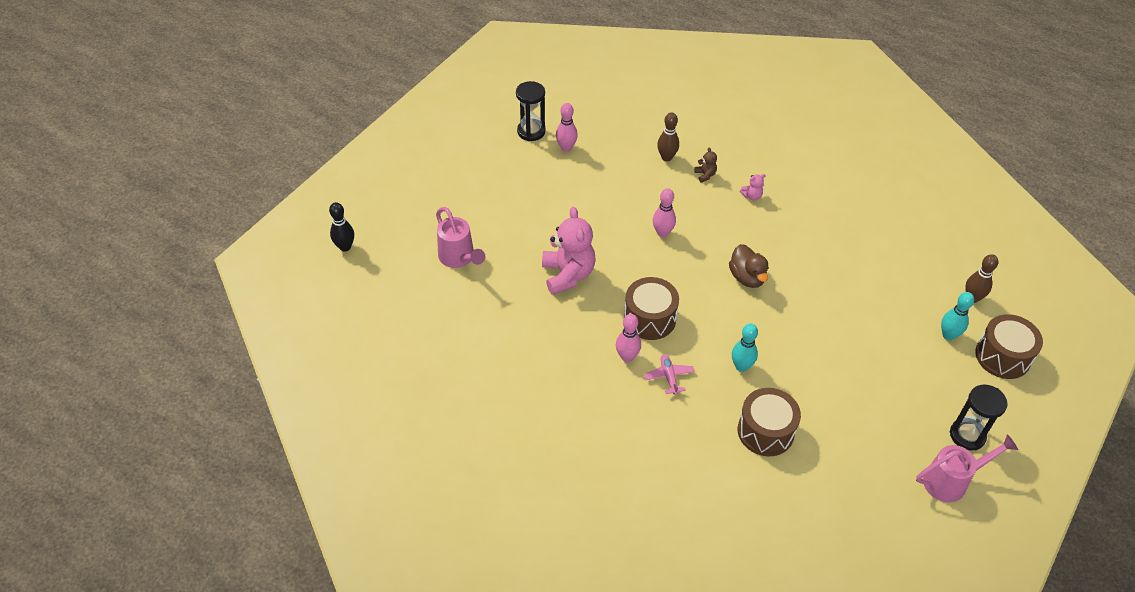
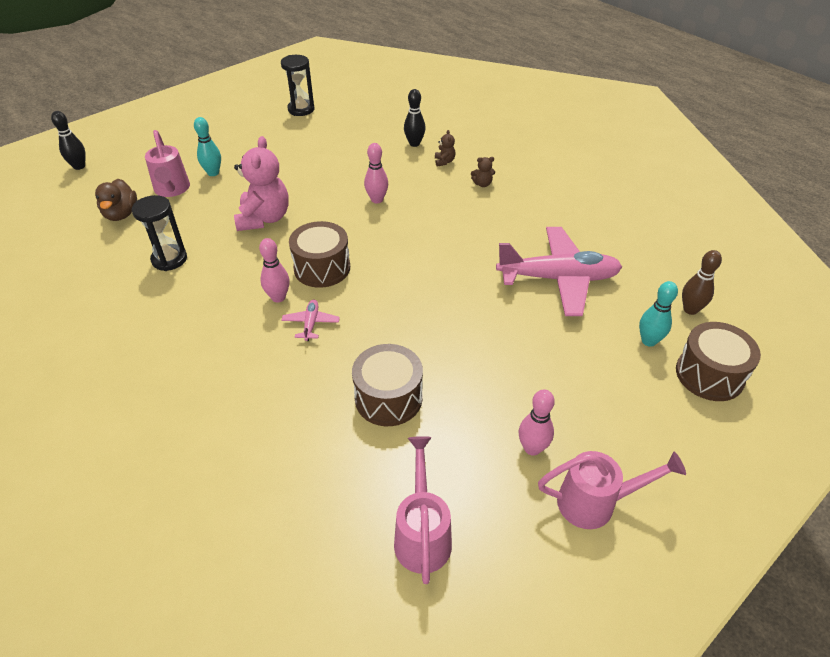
camera: 15 degrees right, 5 degrees down
pink bowling pin [556,103,578,152] -> pink bowling pin moved to [519,389,555,456]
brown bowling pin [657,112,679,161] -> black bowling pin [404,89,426,147]
brown duck [729,244,769,288] -> brown duck moved to [95,179,137,221]
turquoise bowling pin [732,324,758,372] -> turquoise bowling pin moved to [194,117,221,176]
pink teddy bear [740,174,766,200] -> brown teddy bear [471,157,495,187]
black hourglass [950,385,1007,451] -> black hourglass moved to [132,195,187,271]
none -> pink watering can [394,436,452,584]
none -> pink plane [496,227,622,316]

